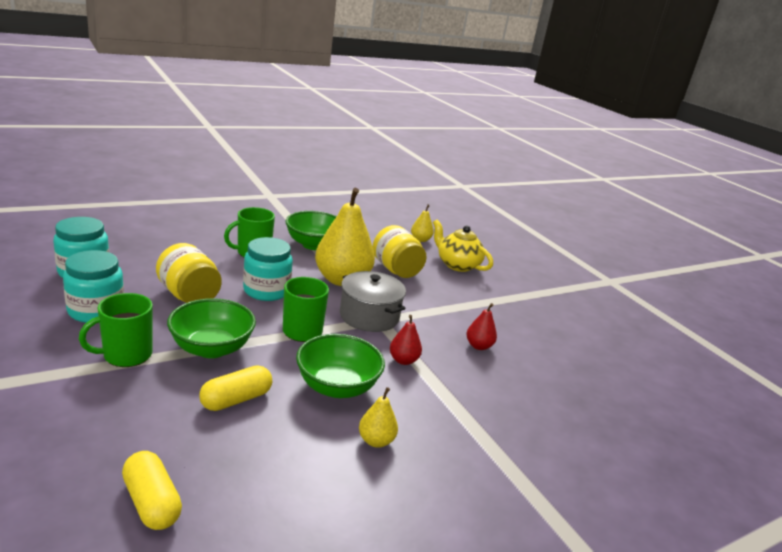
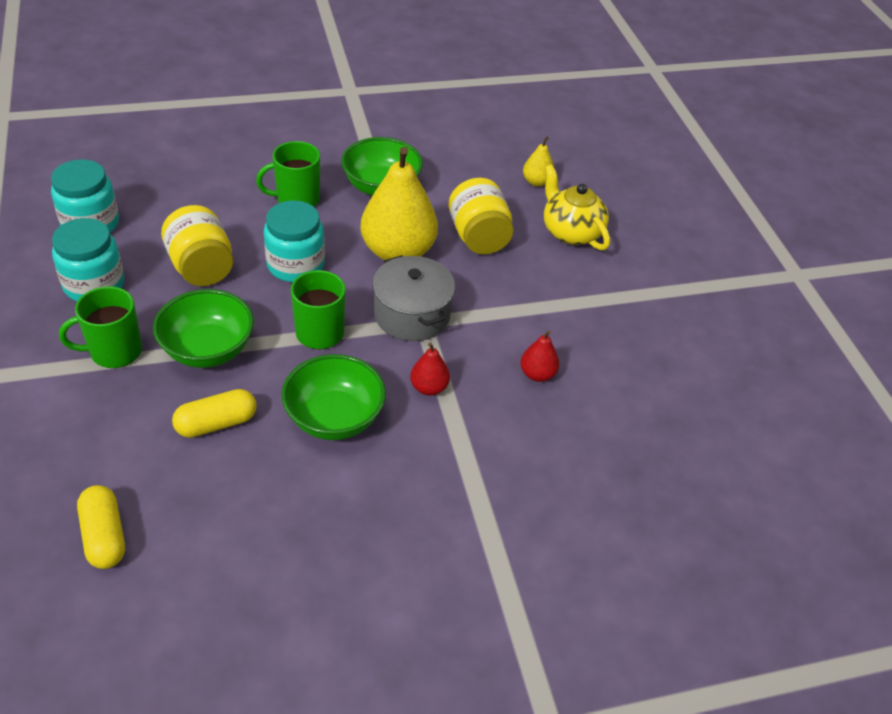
camera: 15 degrees right, 20 degrees up
yellow pear [359,387,398,448] -> none

